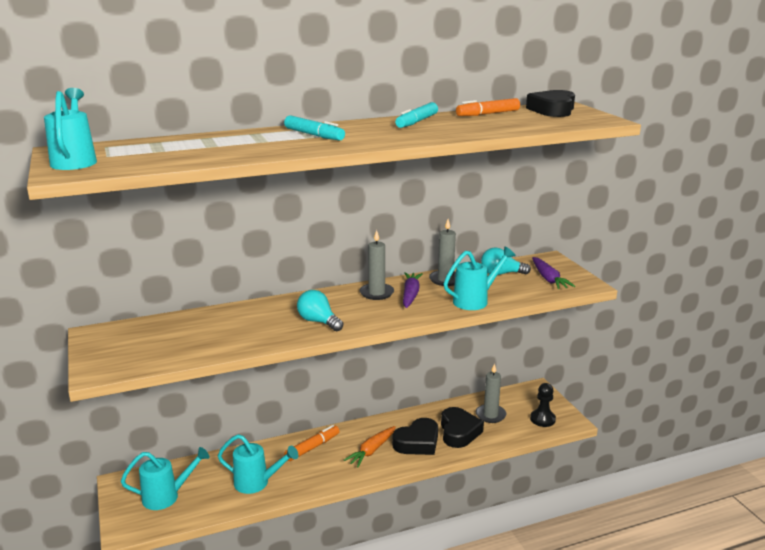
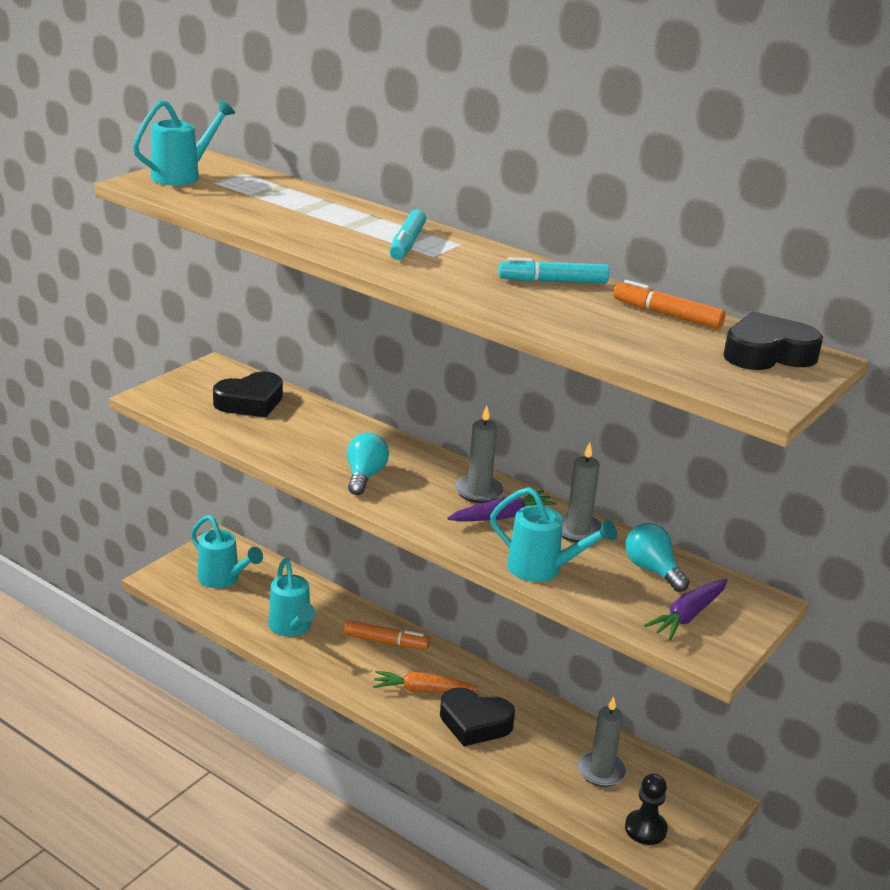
camera: 55 degrees right, 5 degrees up
black heart [441,407,484,448] -> black heart moved to [213,371,283,417]

